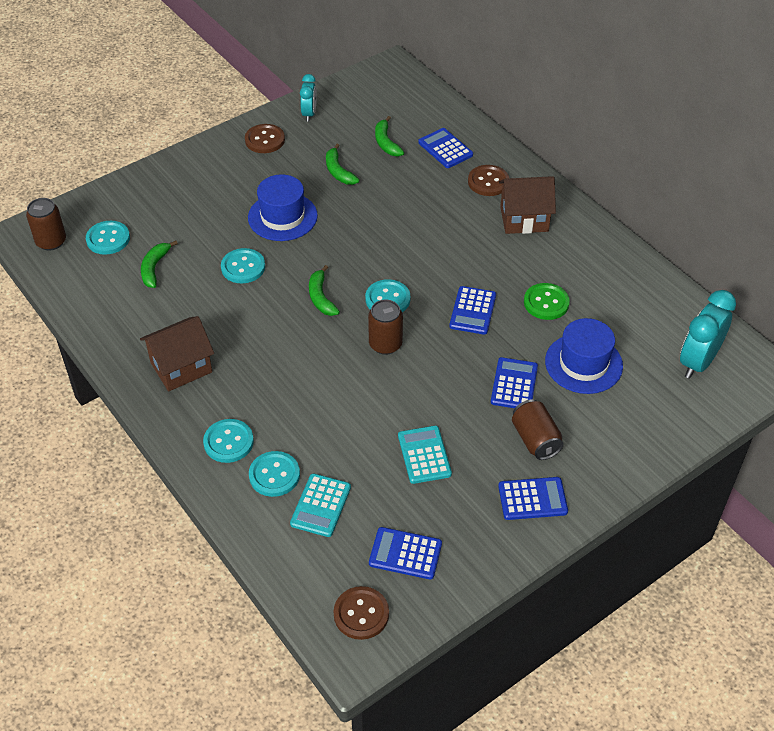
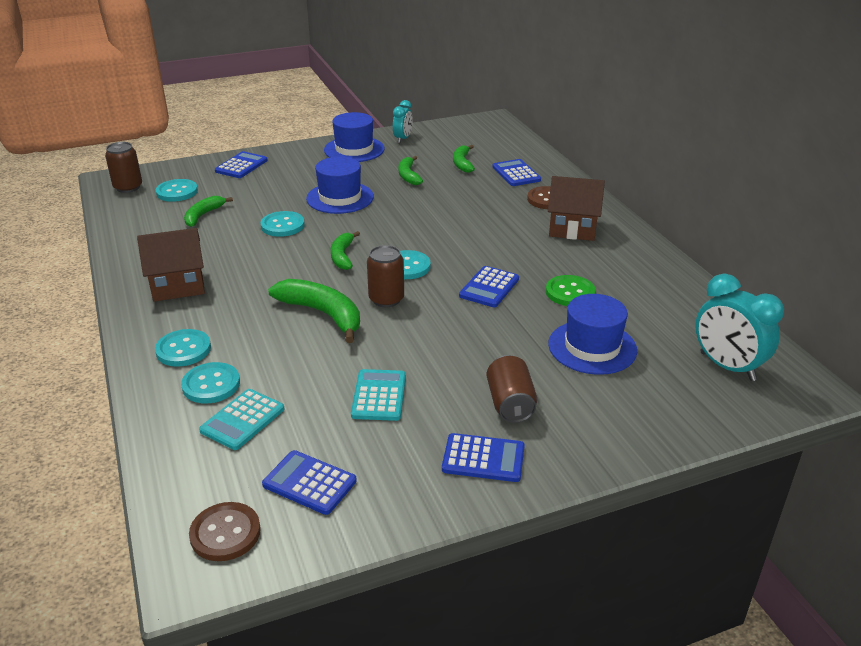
camera: 15 degrees right, 15 degrees down
brown button [245,124,285,153] -> blue hat [324,112,385,162]
blue calculator [491,357,538,408] -> blue calculator moved to [215,151,268,178]
turquoise clock [680,290,736,379] -> turquoise clock turned 90 degrees counterclockwise [695,274,784,381]
none -> green banana [268,279,360,343]

